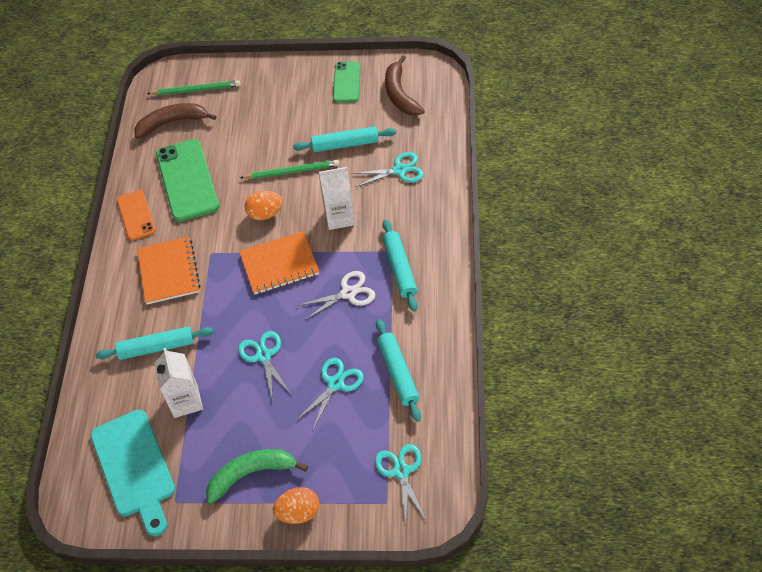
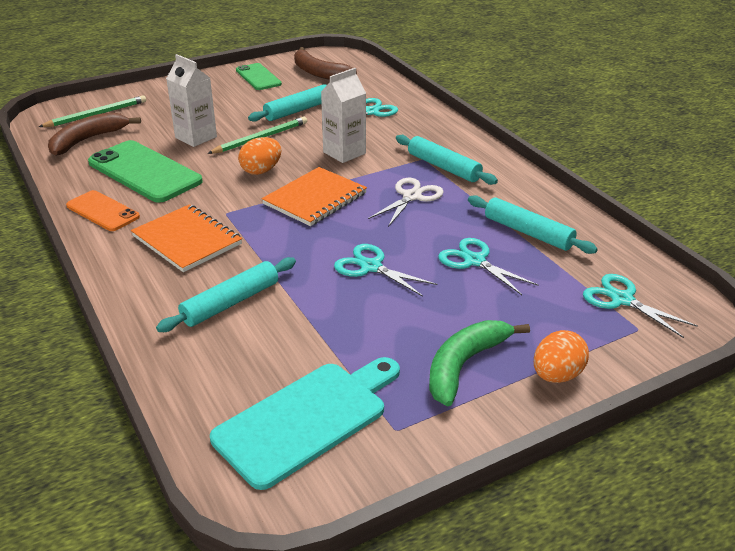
camera: 35 degrees left, 20 degrees down
turquoise cutting board [91,409,175,536] -> turquoise cutting board turned 75 degrees counterclockwise [210,357,400,490]
white carton [154,348,203,418] -> white carton moved to [166,54,217,147]
turquoise scissors [296,358,364,430] -> turquoise scissors turned 45 degrees counterclockwise [438,238,538,295]

